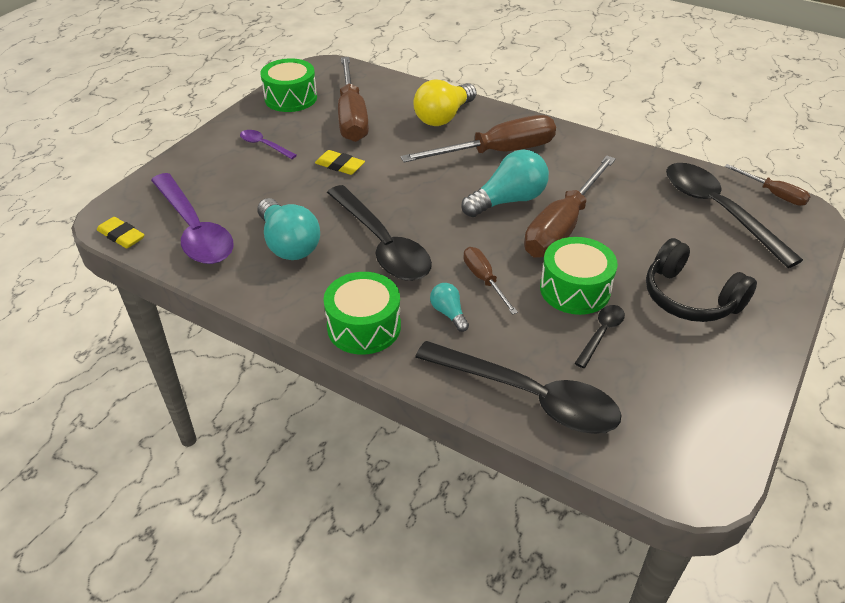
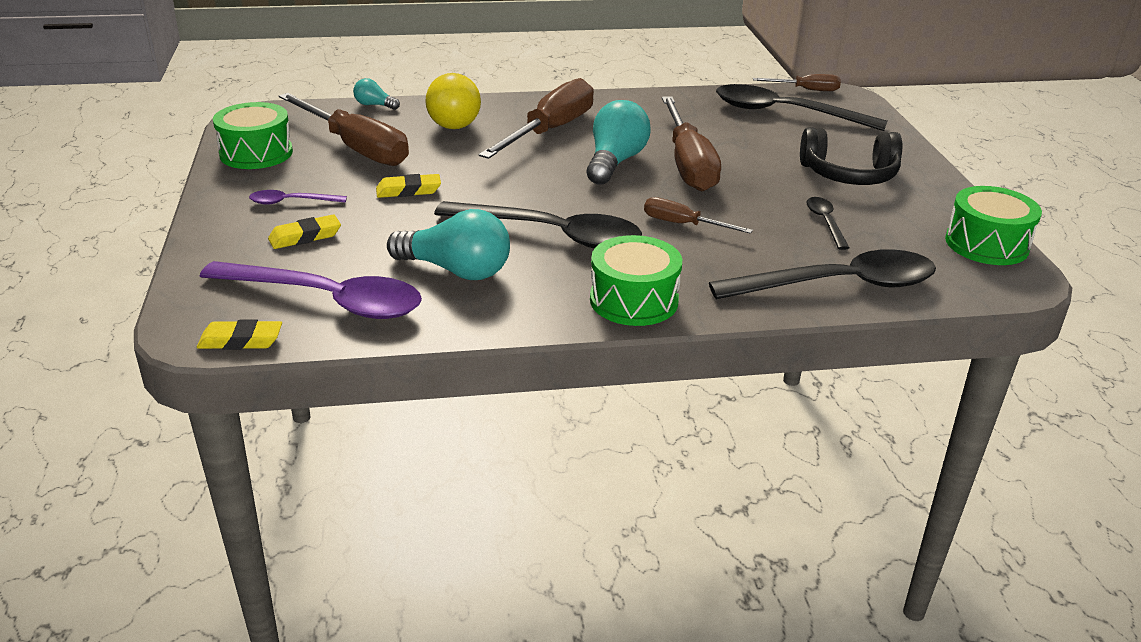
camera: 40 degrees left, 10 degrees down
turquoise light bulb [430,283,469,332] -> turquoise light bulb moved to [353,78,400,110]
green drum [540,237,618,315] -> green drum moved to [945,186,1042,265]
none -> yellow eraser [268,215,341,249]

